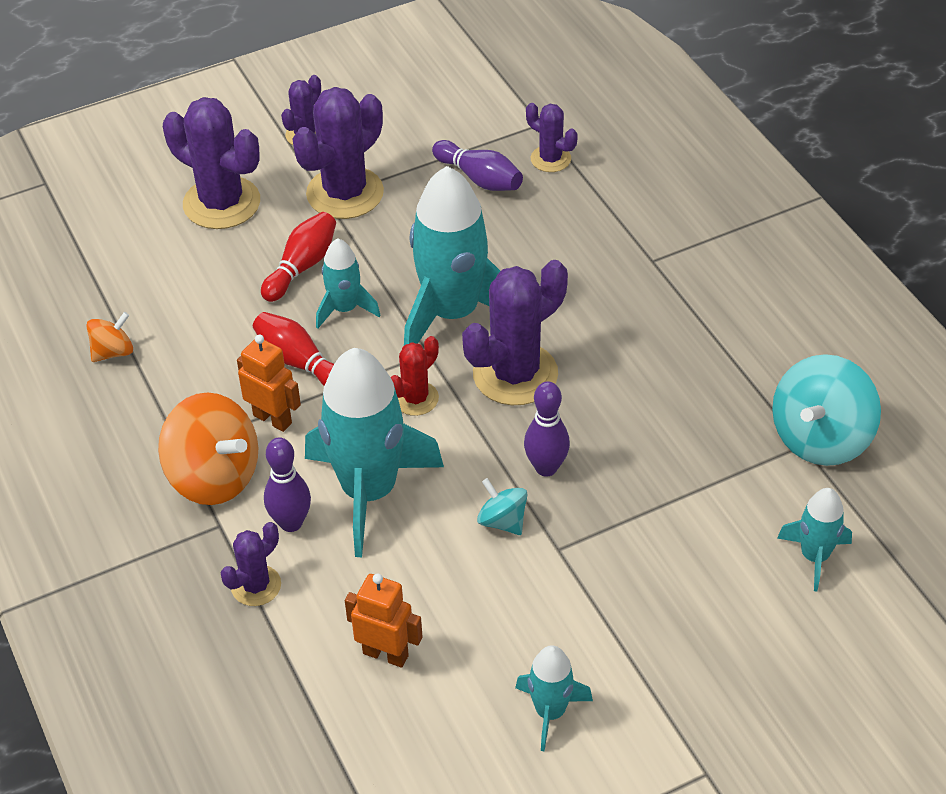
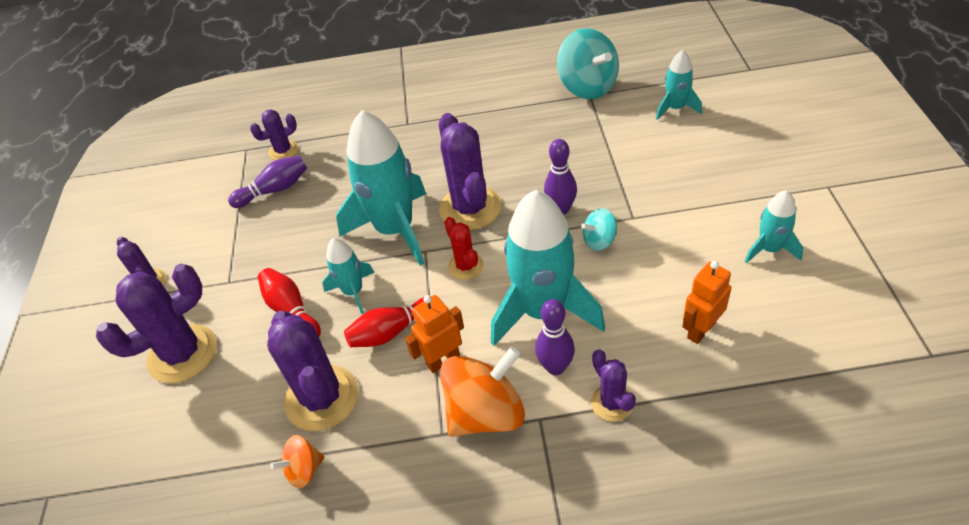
camera: 65 degrees left, 0 degrees up
orange spinning top [86,312,133,362] -> orange spinning top turned 105 degrees counterclockwise [270,435,324,488]
purple cactus [292,87,384,219] -> purple cactus moved to [267,311,359,431]

